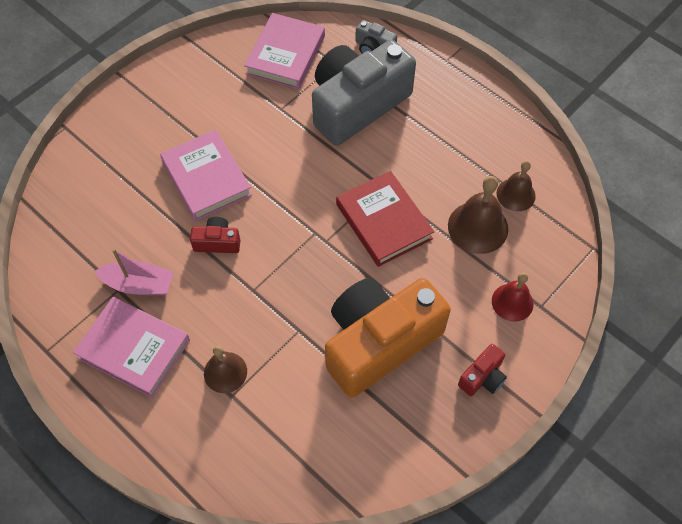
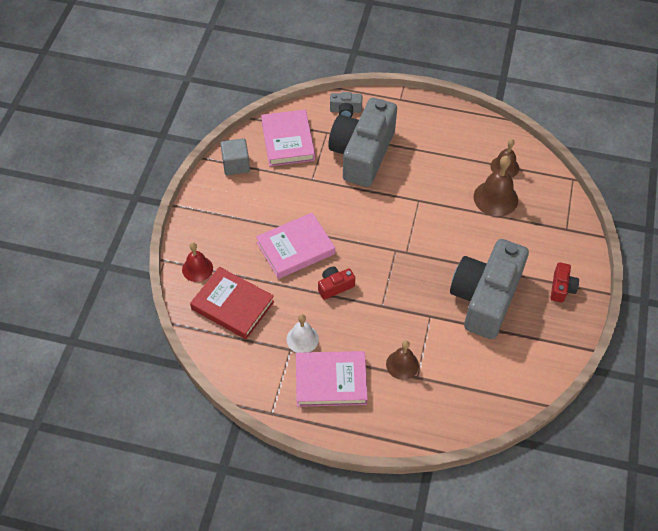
camera: 30 degrees left, 5 degrees down
pink boat [94,248,173,295] -> white bell [286,314,319,353]
pink book [160,130,252,221] -> pink book turned 60 degrees counterclockwise [256,213,335,279]
orange camera [325,278,451,398] -> grey camera [450,239,529,339]
red book [336,171,434,267] -> red book moved to [190,267,274,339]
red bell [492,273,534,322] -> red bell moved to [182,242,213,282]
none -> grey cube [220,138,250,175]

